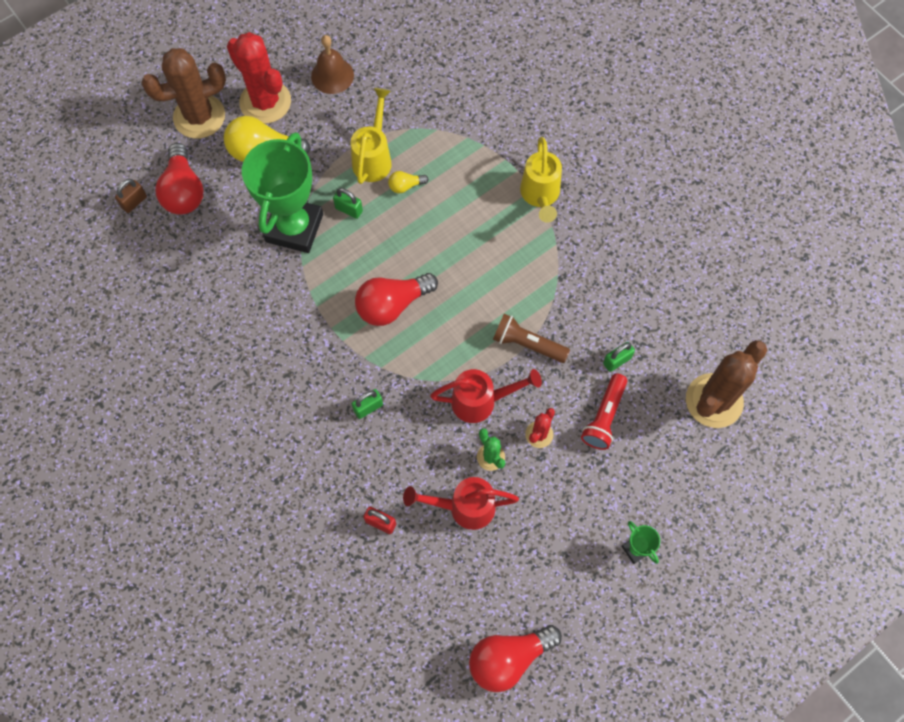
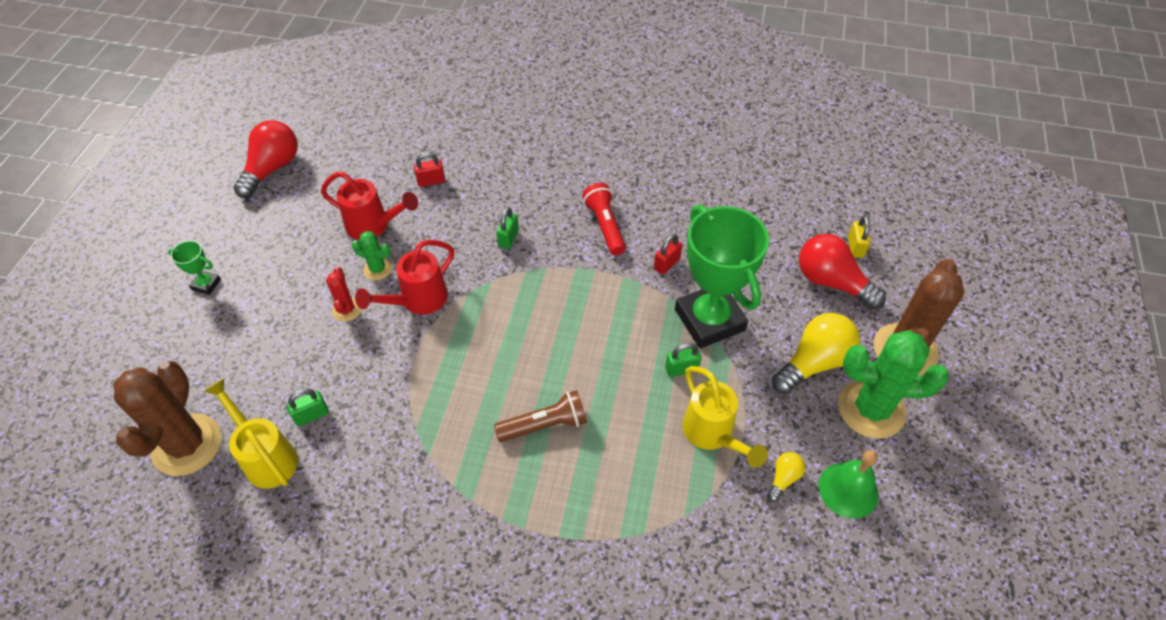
camera: 140 degrees right, 15 degrees down
brown padlock [115,179,147,213] -> yellow padlock [848,216,871,258]
red cactus [227,32,291,124] -> green cactus [838,330,949,439]
brown bell [311,35,354,94] -> green bell [819,450,879,519]
red light bulb [355,273,438,326] -> none
yellow light bulb [388,171,429,193] -> yellow light bulb moved to [767,452,805,502]
red watering can [403,477,519,530] -> red watering can turned 60 degrees clockwise [321,171,418,240]
brown flashlight [493,314,570,363] -> brown flashlight moved to [494,390,587,442]
yellow watering can [520,137,562,223] -> yellow watering can moved to [204,379,298,489]
red flashlight [581,373,627,450] -> red flashlight moved to [582,183,626,255]
green padlock [603,342,635,372] -> green padlock turned 45 degrees clockwise [287,388,329,426]
none -> red padlock [654,234,682,275]

